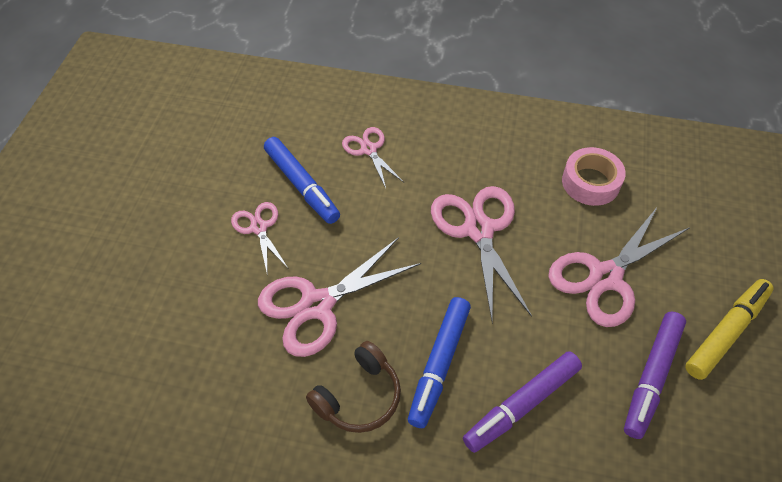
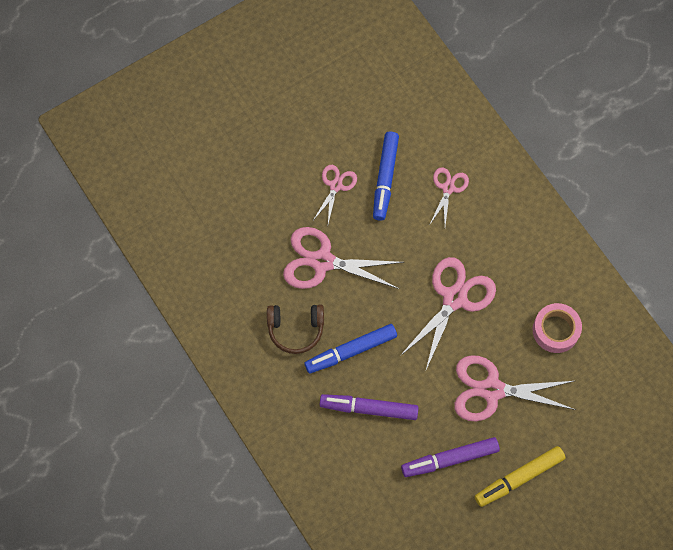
camera: 45 degrees right, 15 degrees up
yellow marker [685,279,774,380] -> yellow marker turned 150 degrees clockwise [475,446,566,507]

